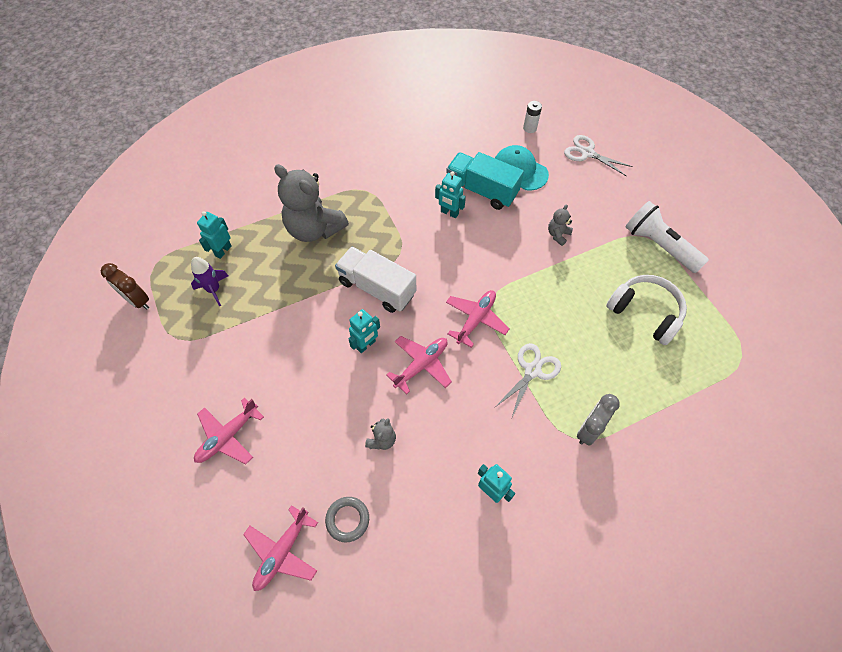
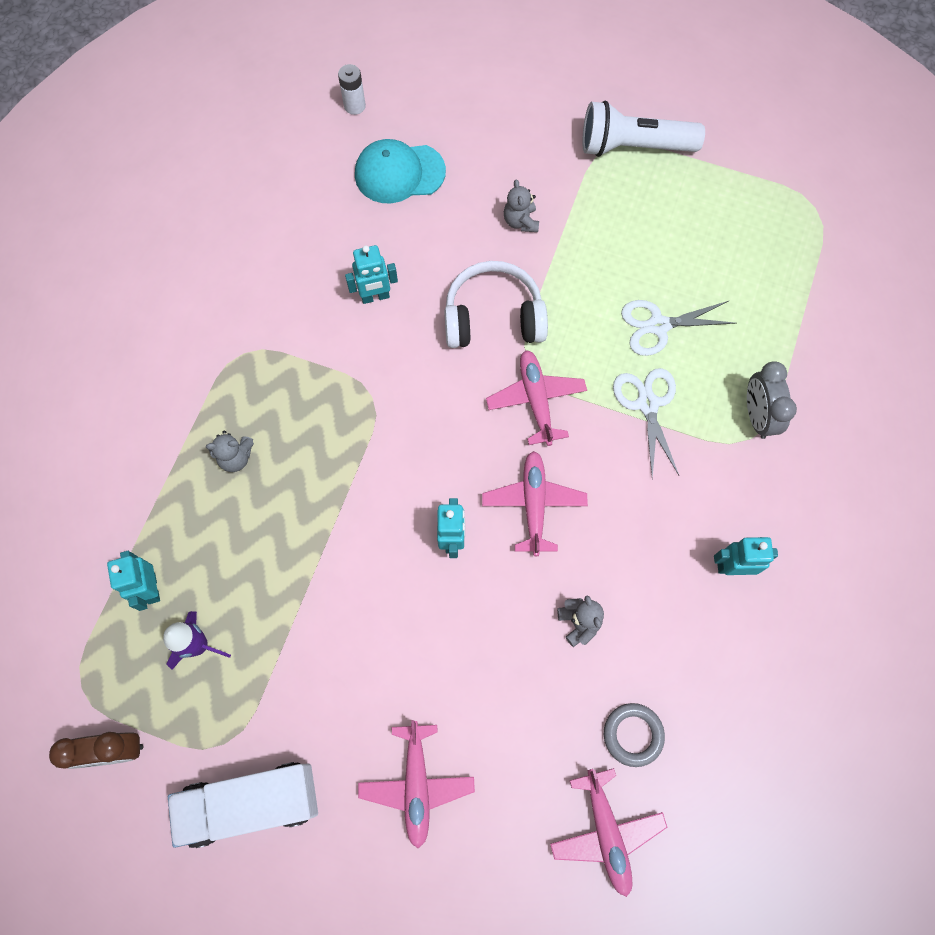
camera: 45 degrees left, 10 degrees up
grey teddy bear [274,164,349,242] -> grey teddy bear [206,431,254,472], size x0.42
white truck [335,247,416,313] -> white truck moved to [168,762,318,848]
turquoise truck [446,152,524,210] -> none
white scissors [564,135,633,176] -> white scissors moved to [621,300,737,356]
white headphones [606,275,687,345] -> white headphones moved to [444,261,548,348]

